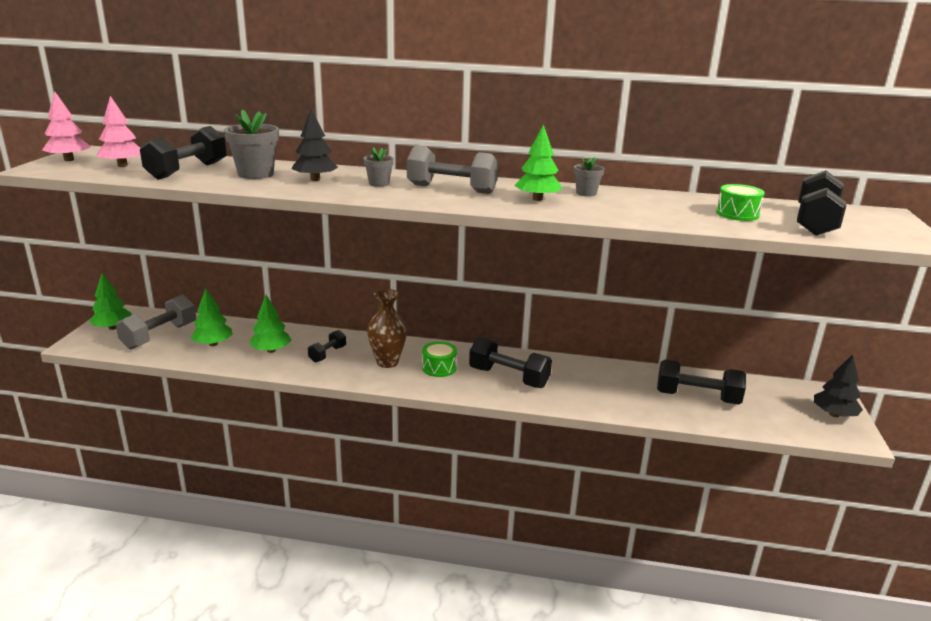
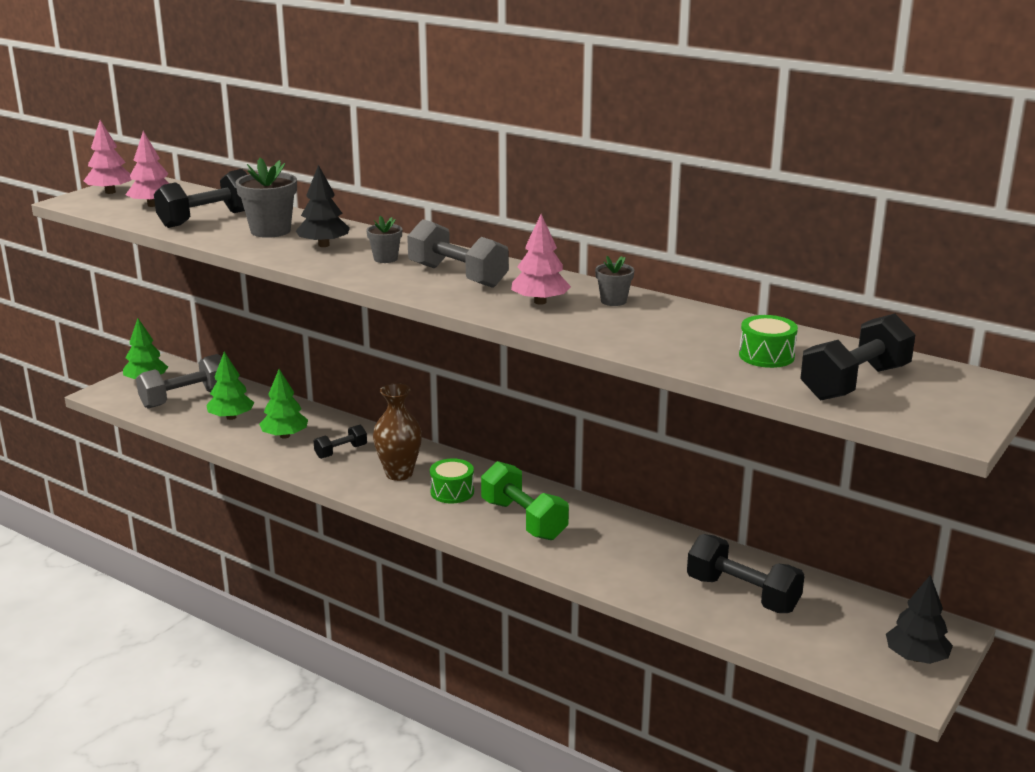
camera: 25 degrees right, 0 degrees up
black dumbbell [469,337,552,388] -> green dumbbell [481,461,569,540]
green tree [514,124,563,201] -> pink tree [511,214,571,305]

